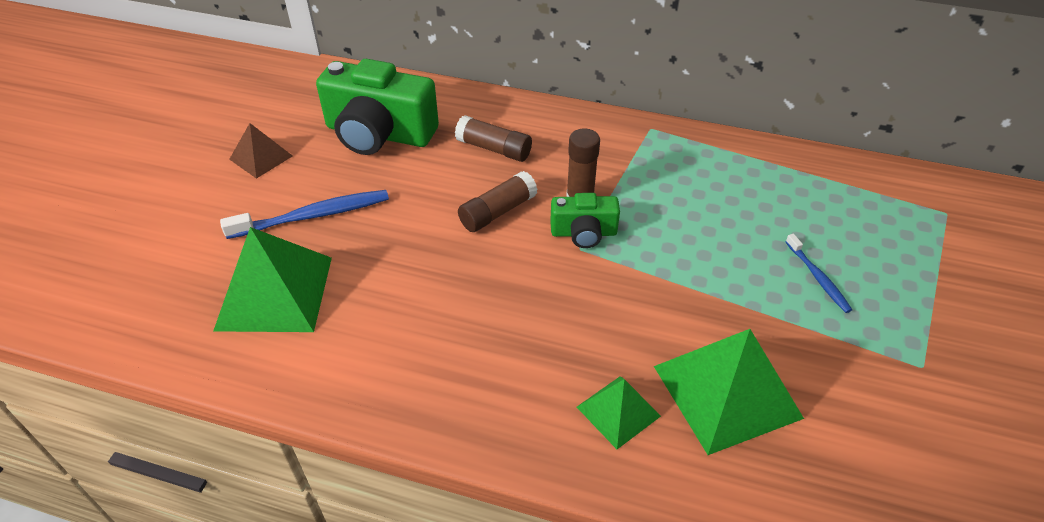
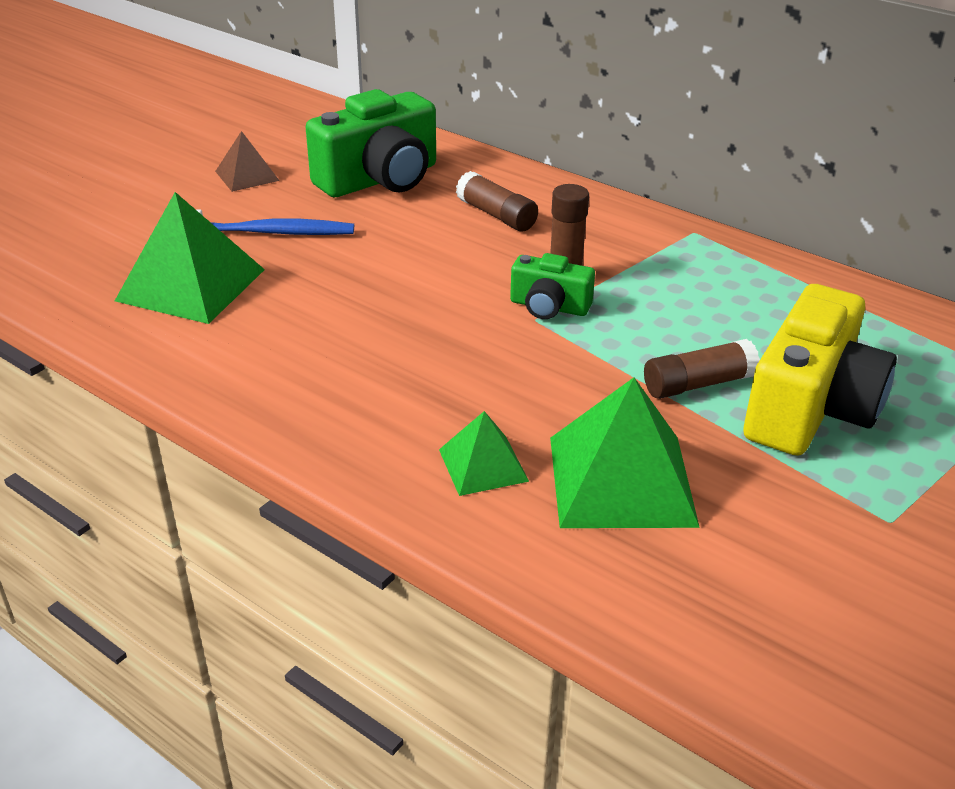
camera: 20 degrees right, 10 degrees down
green camera [316,59,439,155] -> green camera turned 75 degrees counterclockwise [306,89,436,197]
brown glue stick [458,171,538,232] -> brown glue stick moved to [644,339,760,399]
blue toothbrush [786,234,852,313] -> yellow camera [743,284,897,456]

